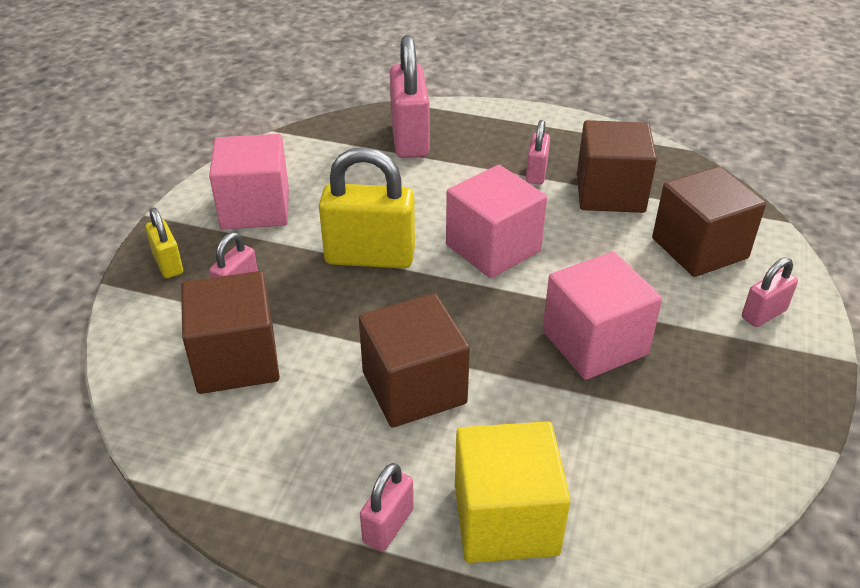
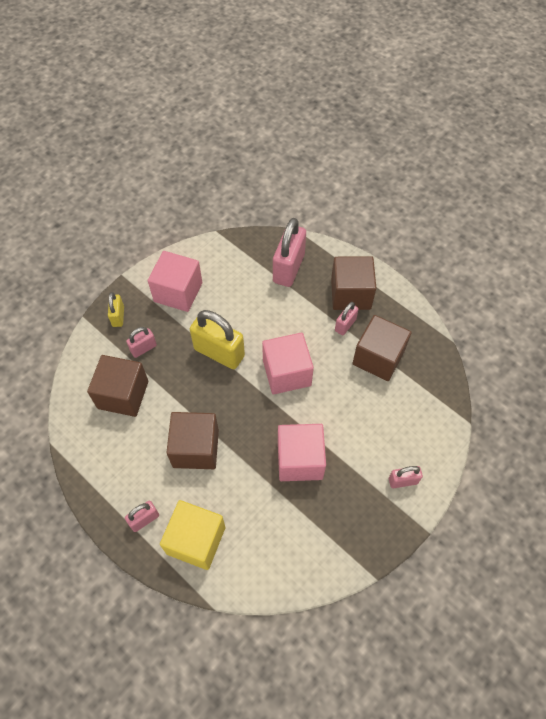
camera: 25 degrees right, 20 degrees up
brown cube [652,166,766,277] -> brown cube moved to [331,256,376,310]

